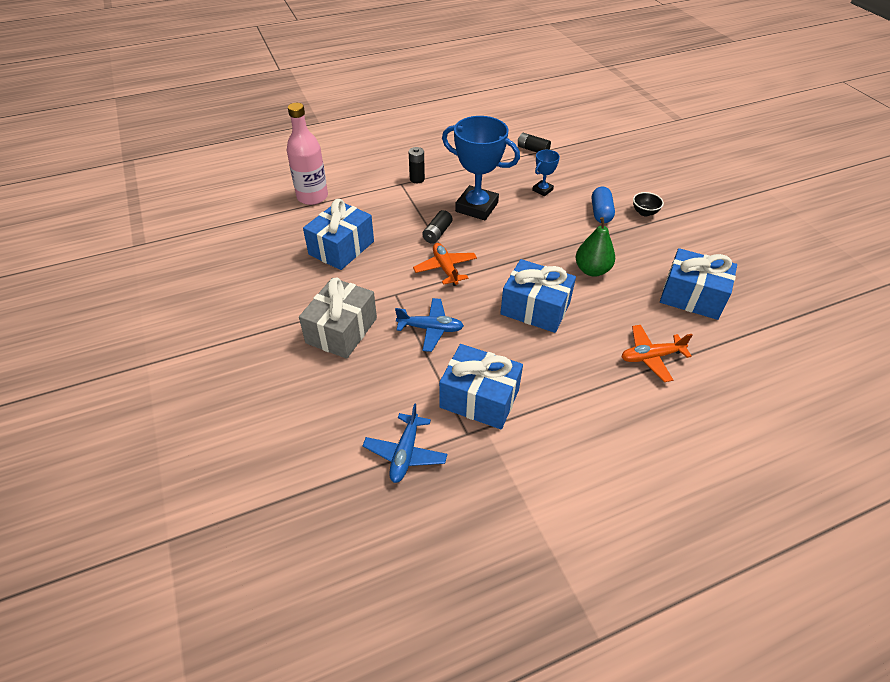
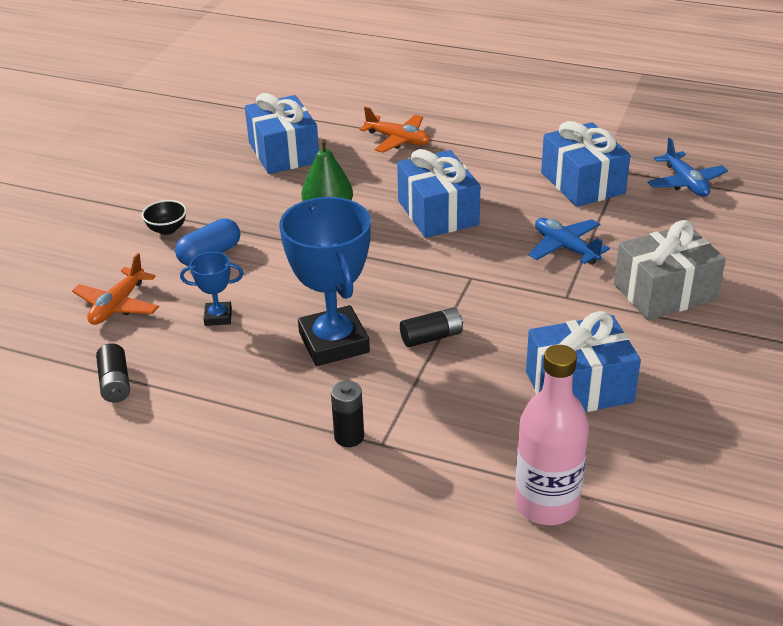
camera: 135 degrees left, 10 degrees down
blue plane [363,403,447,483] -> blue plane turned 105 degrees clockwise [647,138,728,197]
orange plane [413,243,477,286] -> orange plane moved to [72,253,159,325]

